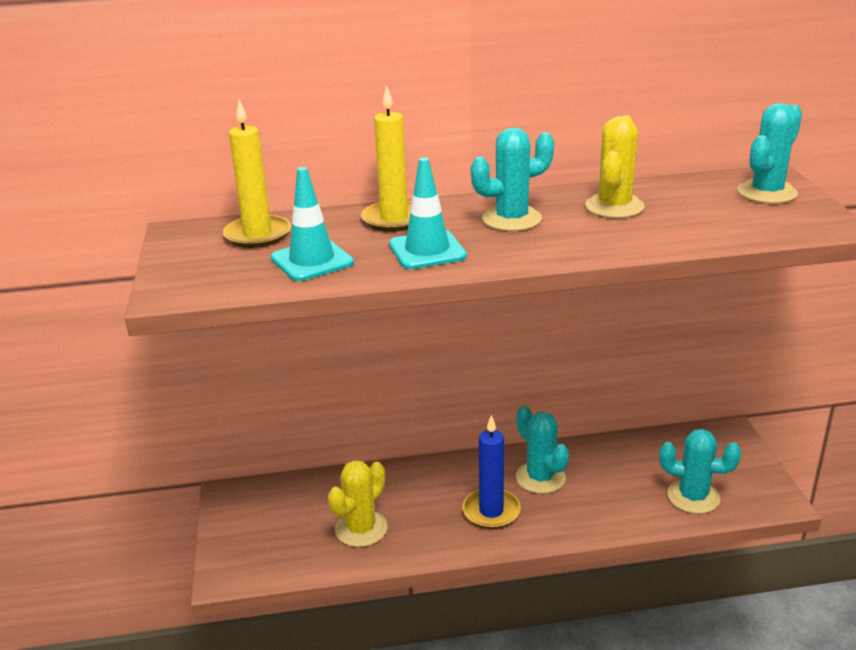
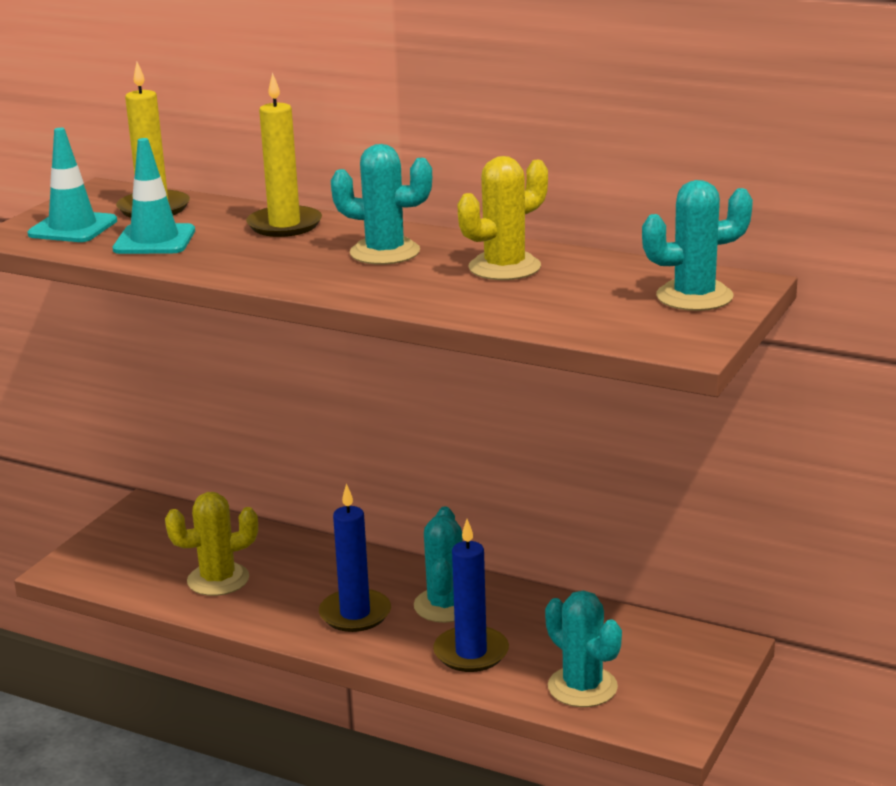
camera: 35 degrees right, 5 degrees down
turquoise traffic cone [389,157,467,269] -> turquoise traffic cone moved to [27,128,117,242]
none -> blue candle [433,519,509,672]

